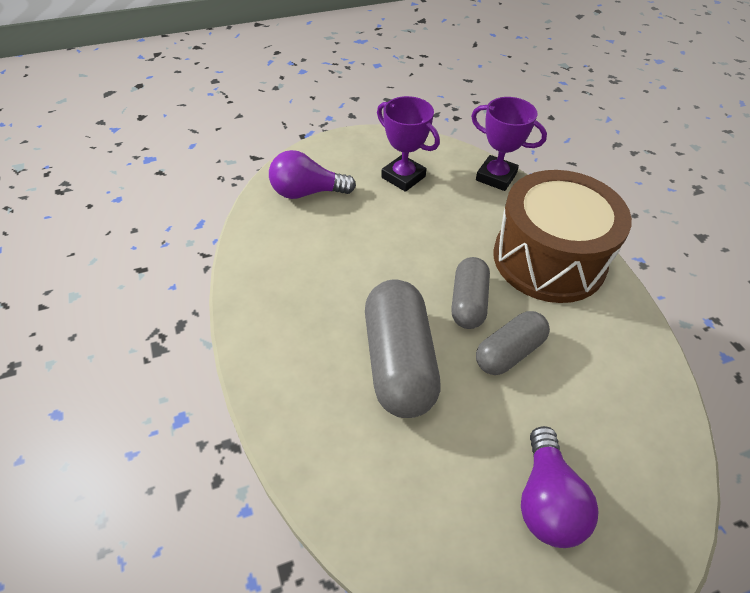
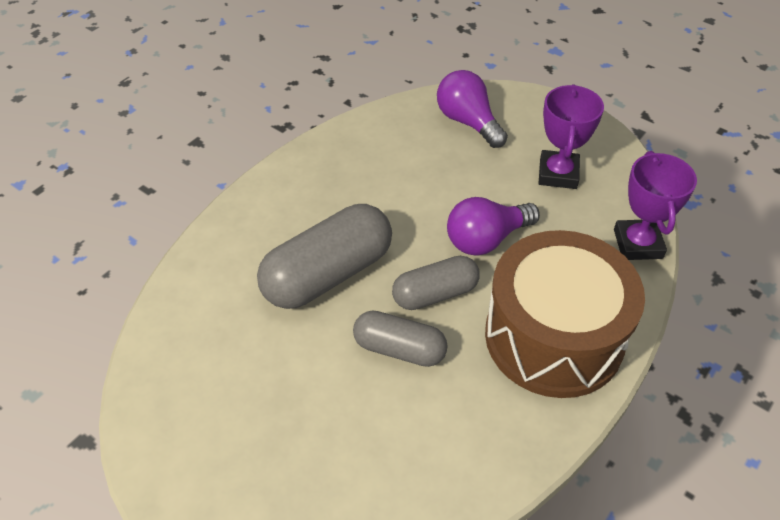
camera: 60 degrees right, 0 degrees up
purple light bulb [521,426,599,548] -> purple light bulb moved to [447,197,540,255]

